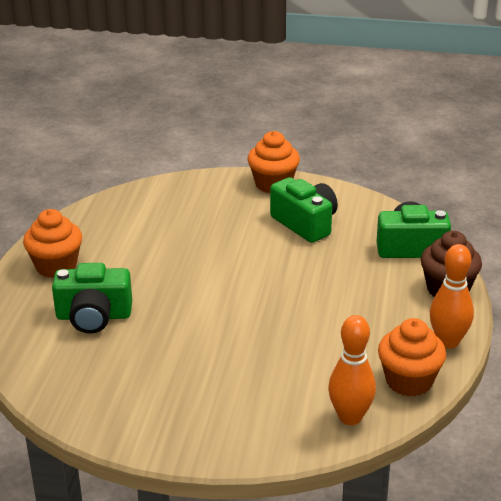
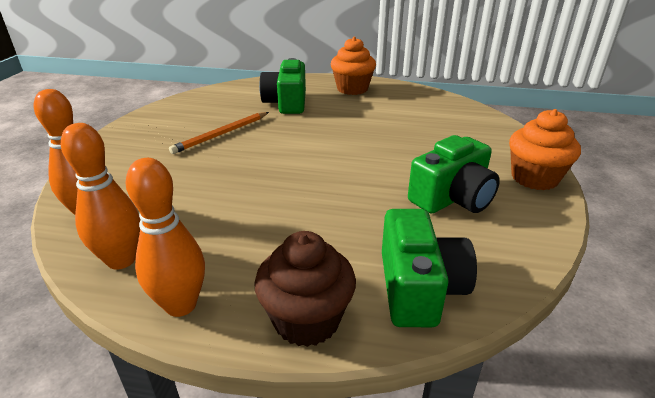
camera: 90 degrees right, 0 degrees up
orange cupcake [378,318,446,396] -> orange bowling pin [61,123,140,270]
none -> orange pencil [169,112,269,154]

